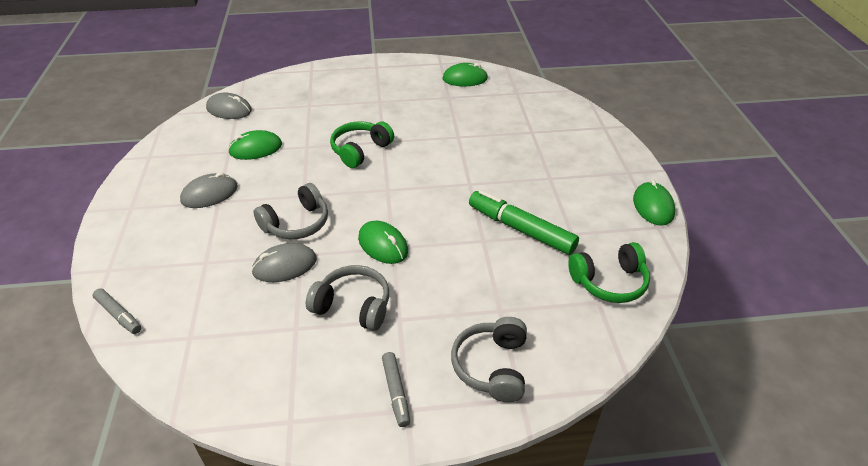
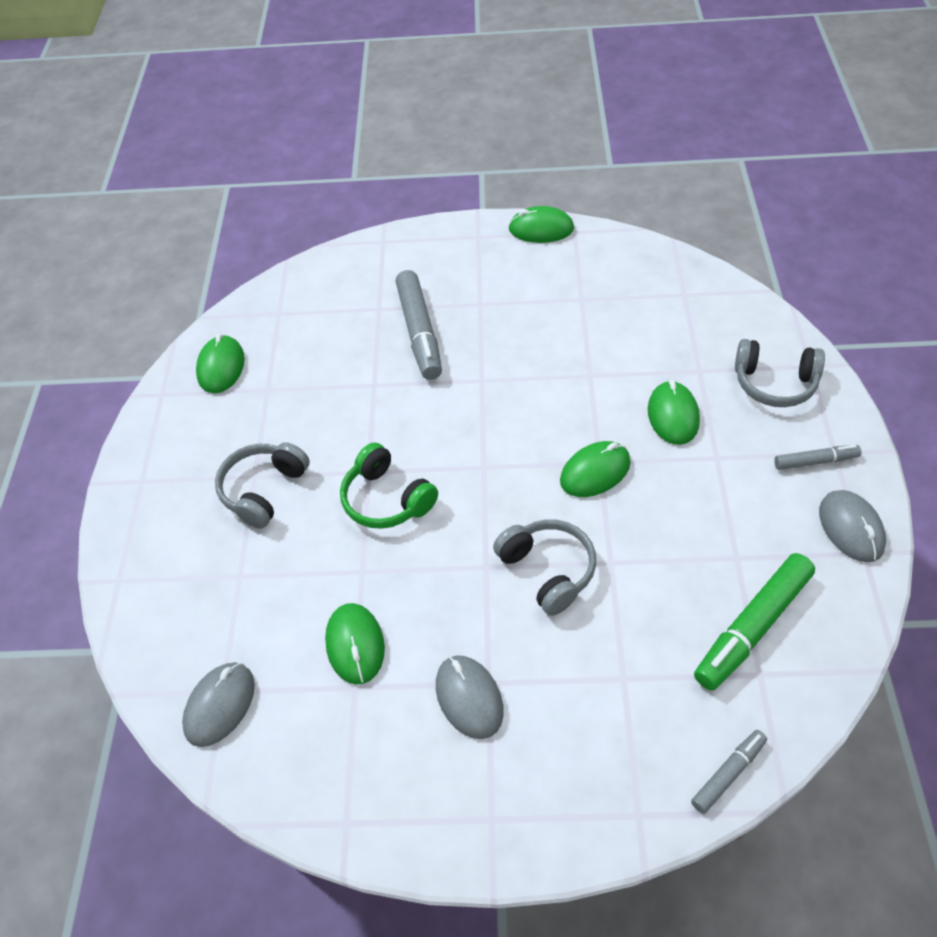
camera: 80 degrees left, 10 degrees up
grey mouse [251,243,317,282] -> grey mouse moved to [819,490,886,562]
grey headphones [306,265,389,331] -> grey headphones moved to [215,442,310,529]
green marker [469,190,579,255] -> green marker moved to [694,553,815,690]
green headphones [568,242,650,303] -> none
none -> grey marker [396,270,442,380]
none -> green mouse [648,380,700,445]

